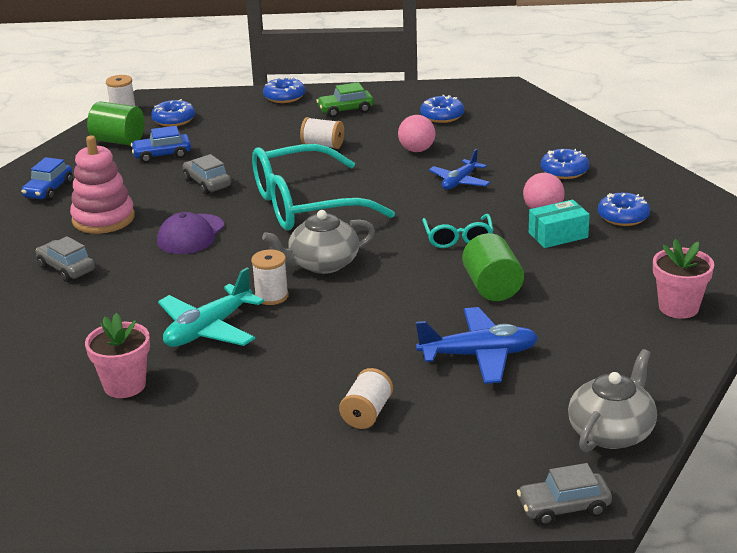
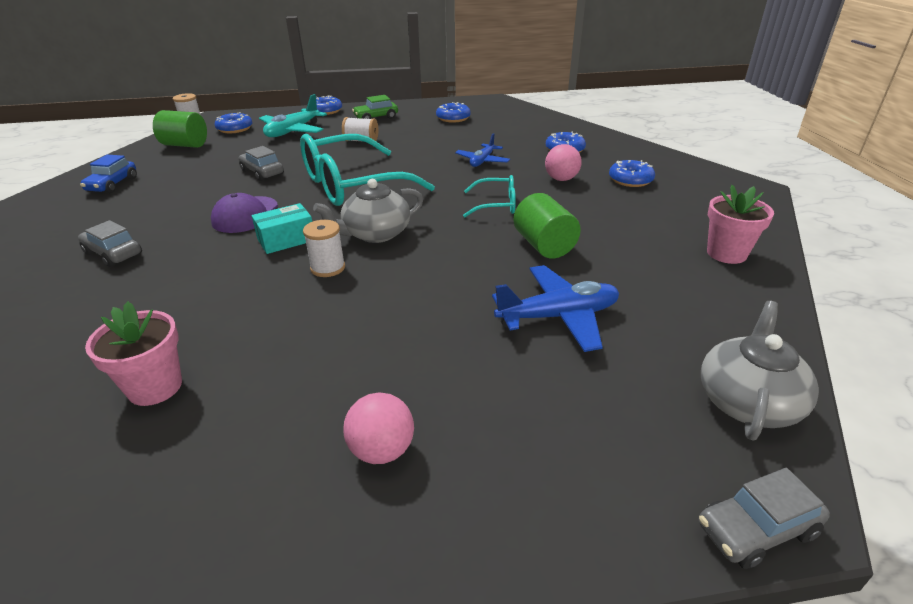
camera: 10 degrees left, 5 degrees up
pink stacking toy [70,136,135,234] -> none
blue car [131,126,191,163] -> none
turquoise plane [158,268,264,347] -> turquoise plane moved to [259,94,327,137]
white spool [339,368,393,429] -> none
pink ball [398,115,435,152] -> pink ball moved to [343,392,414,464]
turquoise glasses [422,214,493,248] -> turquoise glasses turned 75 degrees counterclockwise [463,175,516,217]
turquoise box [529,199,590,248] -> turquoise box moved to [252,203,312,254]

